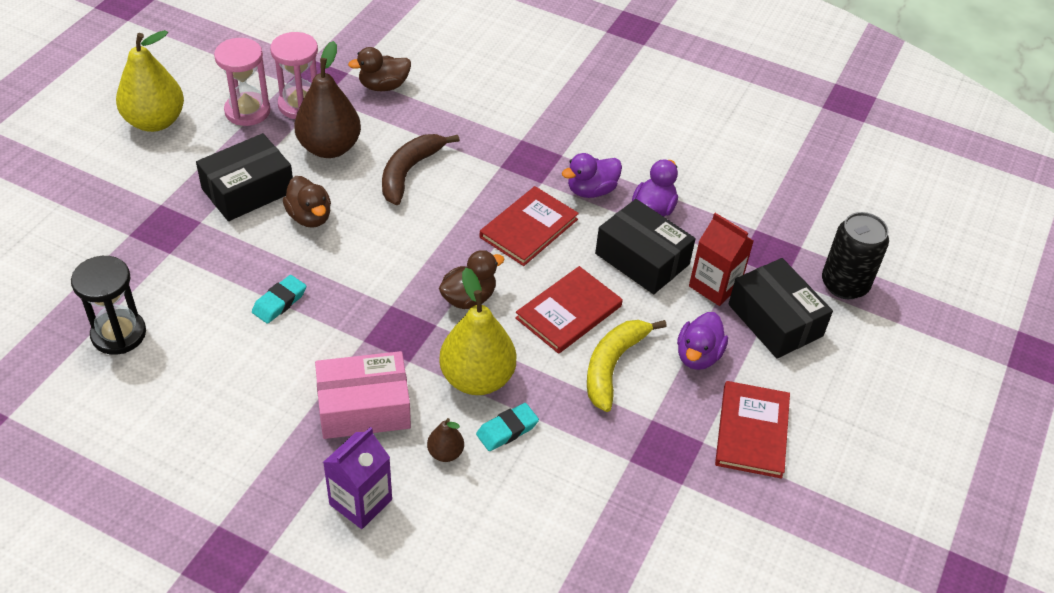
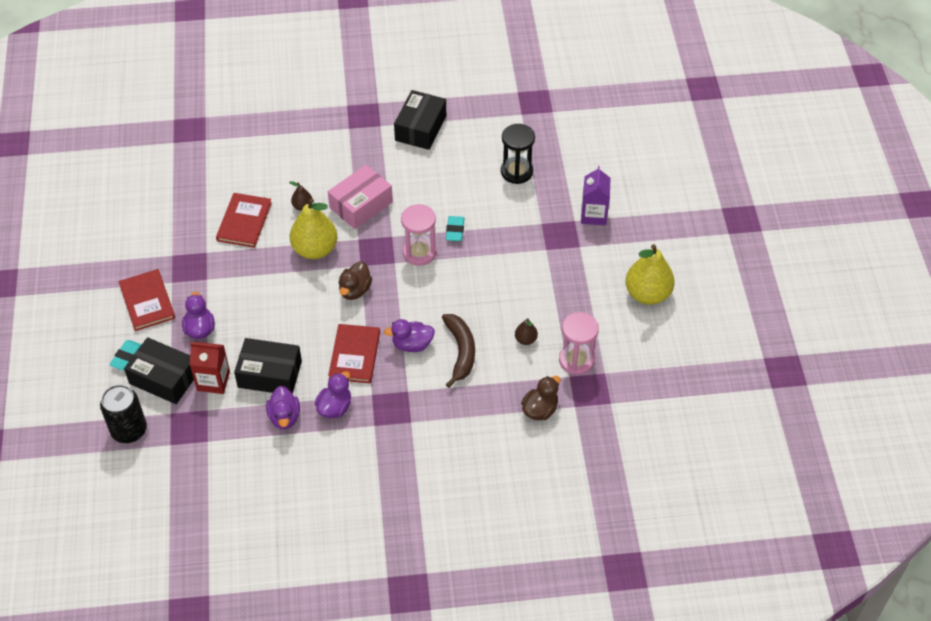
camera: 150 degrees right, 5 degrees up
black box [196,133,293,221] -> black box moved to [394,90,446,150]
pink hourglass [214,38,270,126] -> pink hourglass moved to [401,204,437,266]
brown duck [283,176,331,228] -> none
brown pear [294,41,361,158] -> brown pear [515,318,538,345], size x0.46
purple carton [323,427,392,529] -> purple carton moved to [581,166,611,225]
turquoise eraser [476,403,539,451] -> turquoise eraser moved to [109,340,142,371]
red book [515,266,623,354] -> red book moved to [216,193,272,248]
yellow banana [587,320,667,412] -> none
none -> purple duck [384,319,435,352]

